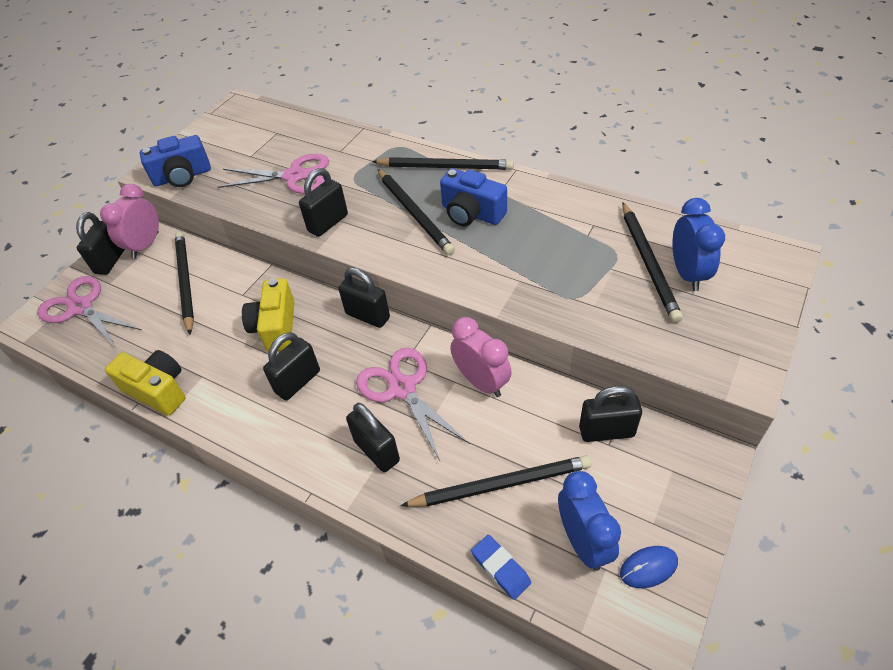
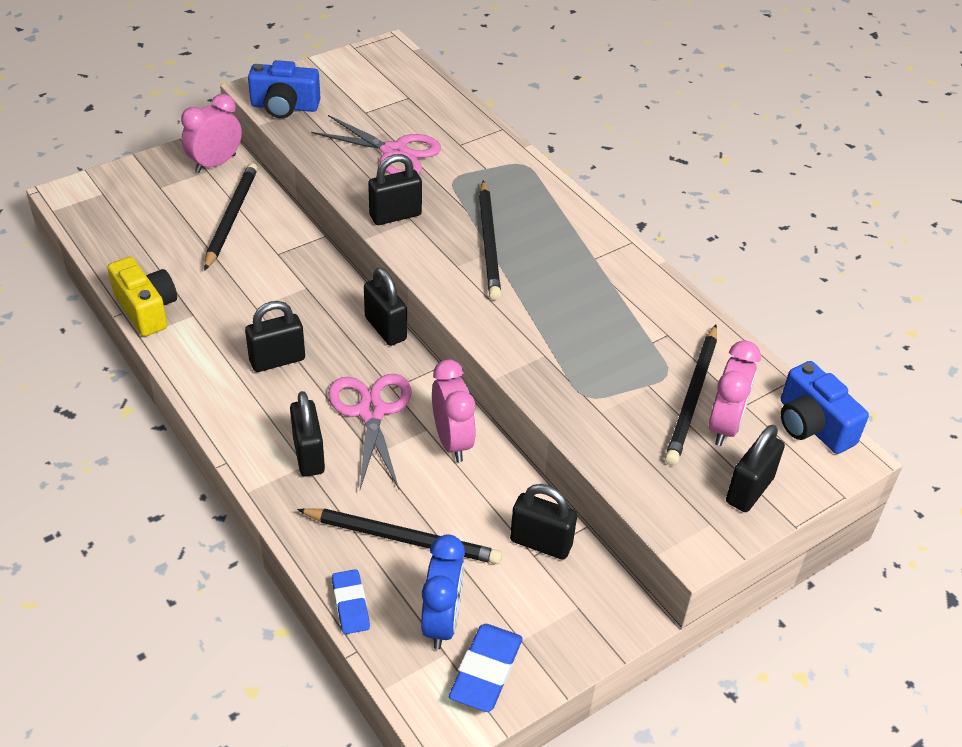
camera: 20 degrees right, 5 degrees down
pink scissors [37,276,141,348] -> none
black padlock [76,212,125,275] -> black padlock moved to [726,425,785,512]
yellow camera [242,278,295,352] -> none
black pencil [372,157,514,170] -> none
blue camera [440,168,507,226] -> blue camera moved to [781,361,869,454]
blue mouse [620,546,678,588] -> blue eraser [449,624,523,712]
blue clock [672,198,725,291] -> pink clock [709,340,761,446]

